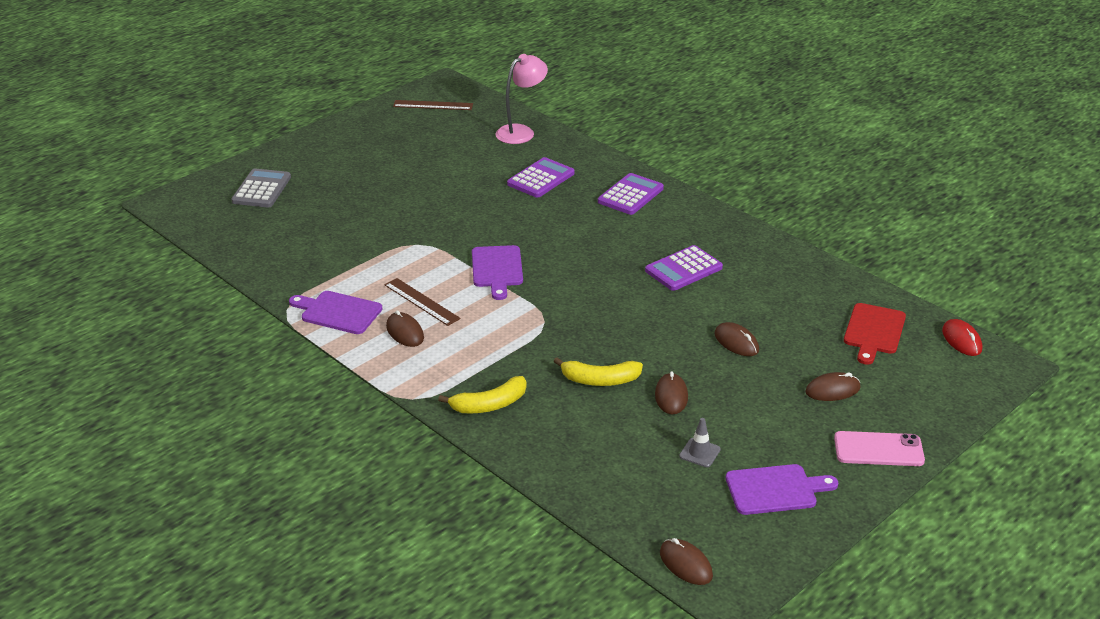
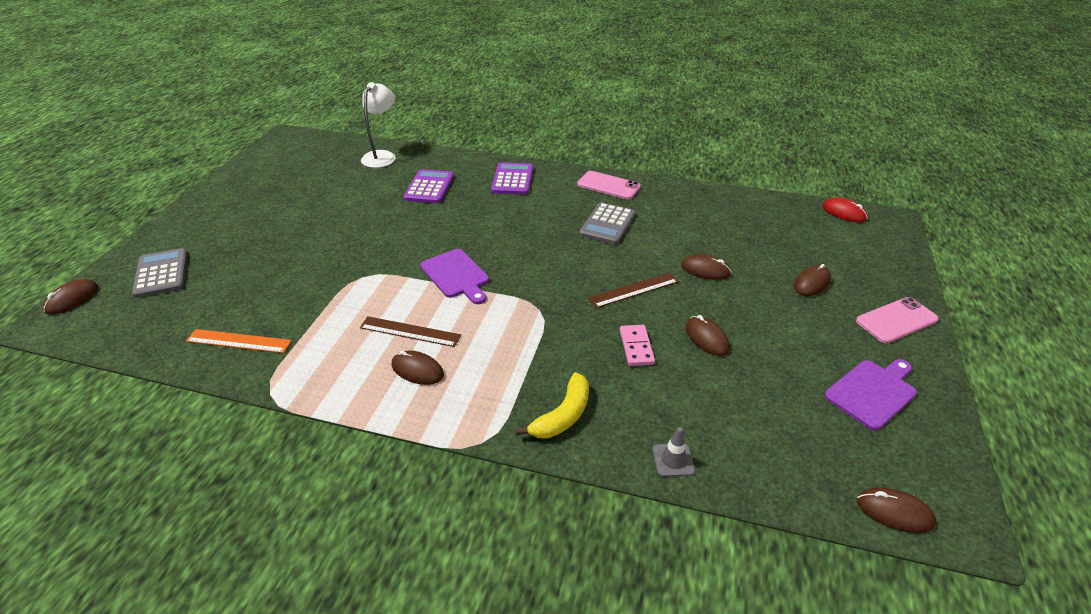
camera: 30 degrees left, 5 degrees up
purple cutting board [289,291,382,334] -> none
brown ruler [393,100,473,110] -> brown ruler moved to [588,273,679,308]
pink lamp [495,54,548,144] -> white lamp [361,82,396,168]
yellow banana [554,357,643,386] -> pink domino [620,325,655,366]
purple calculator [645,245,723,291] -> grey calculator [579,202,635,245]
grey traffic cone [679,418,721,467] -> grey traffic cone moved to [653,427,695,477]
red cutting board [844,303,906,365] -> none
none -> brown mouse [43,279,98,315]
none -> orange ruler [186,329,292,353]
none -> pink phone [577,171,641,199]

